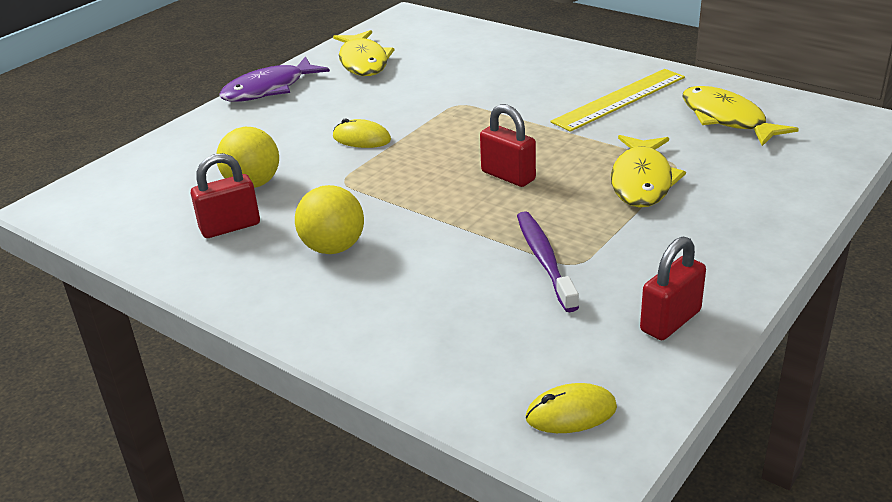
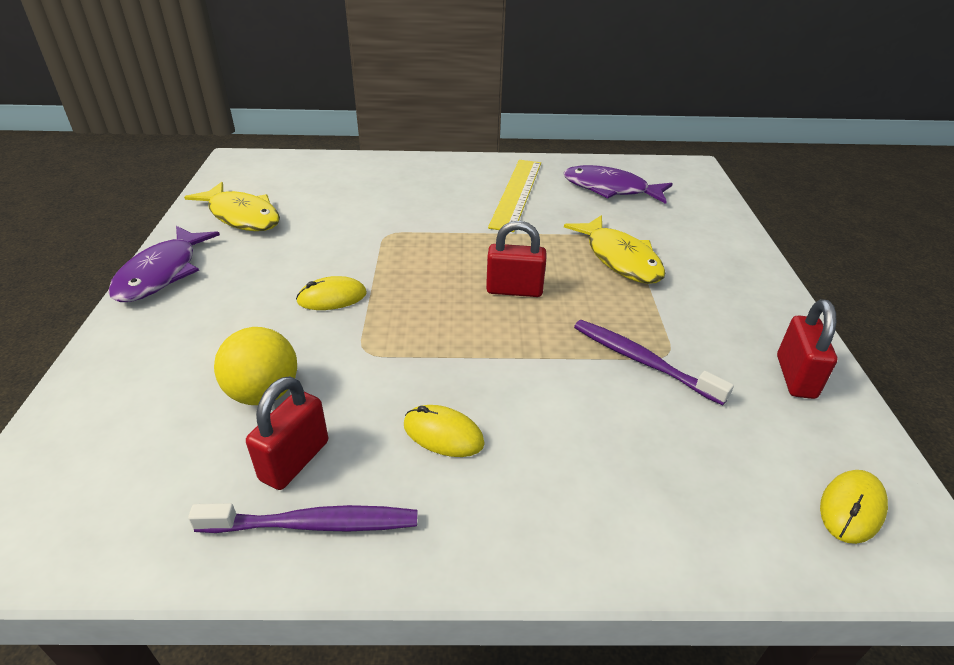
camera: 40 degrees left, 5 degrees up
yellow ball [295,185,364,254] -> yellow mouse [404,405,485,457]
yellow fish [682,86,799,146] -> purple fish [564,165,673,204]
none -> purple toothbrush [188,503,418,533]

